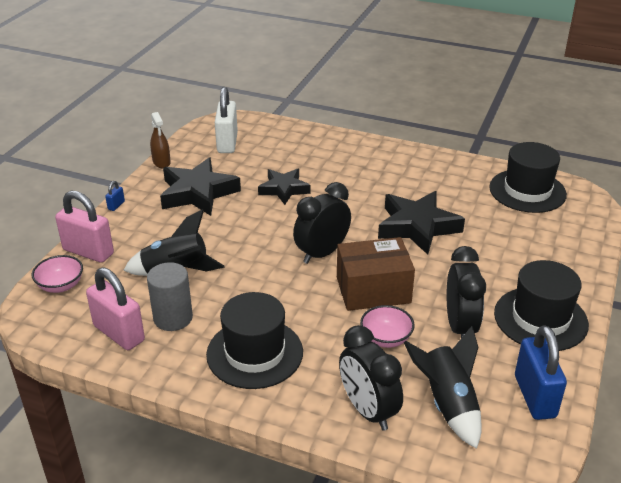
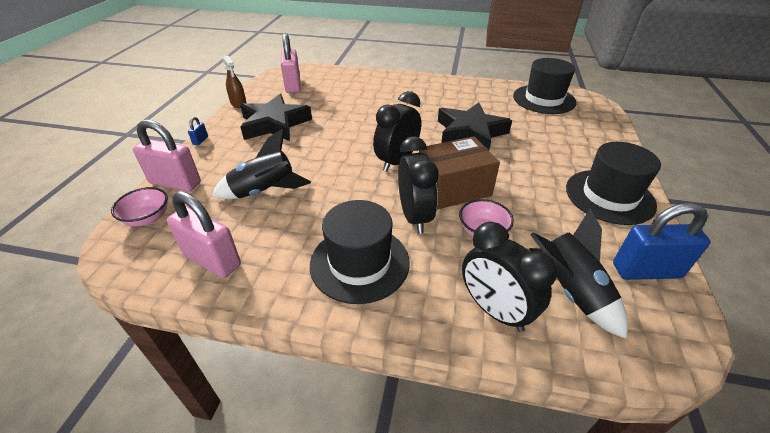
camera: 10 degrees left, 5 degrees up
grey cylinder [147,262,193,331] -> none
white padlock [215,87,238,153] -> pink padlock [281,33,301,93]
black star [258,168,310,205] -> none
black clock [447,246,486,338] -> black clock moved to [398,136,439,234]
blue padlock [515,325,567,420] -> blue padlock turned 75 degrees counterclockwise [613,203,710,280]

